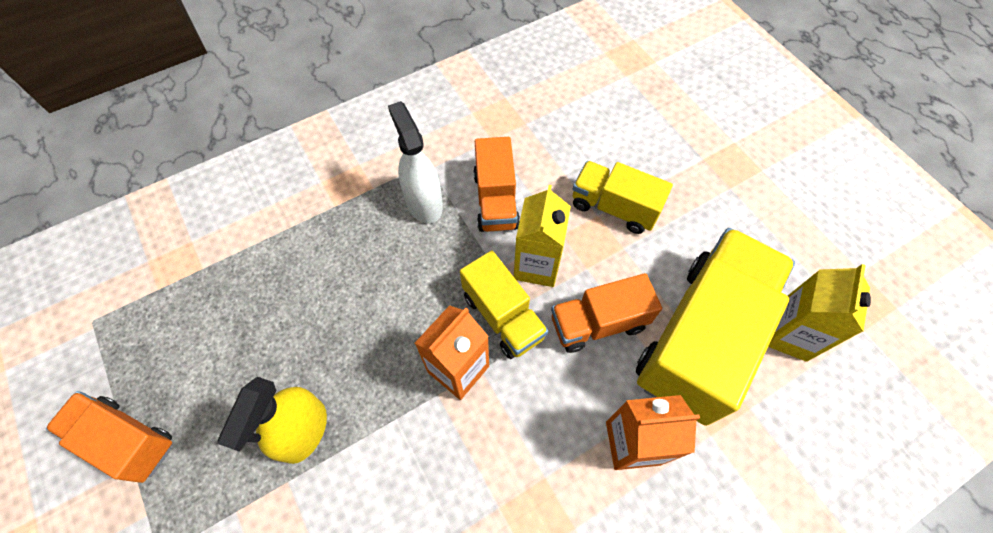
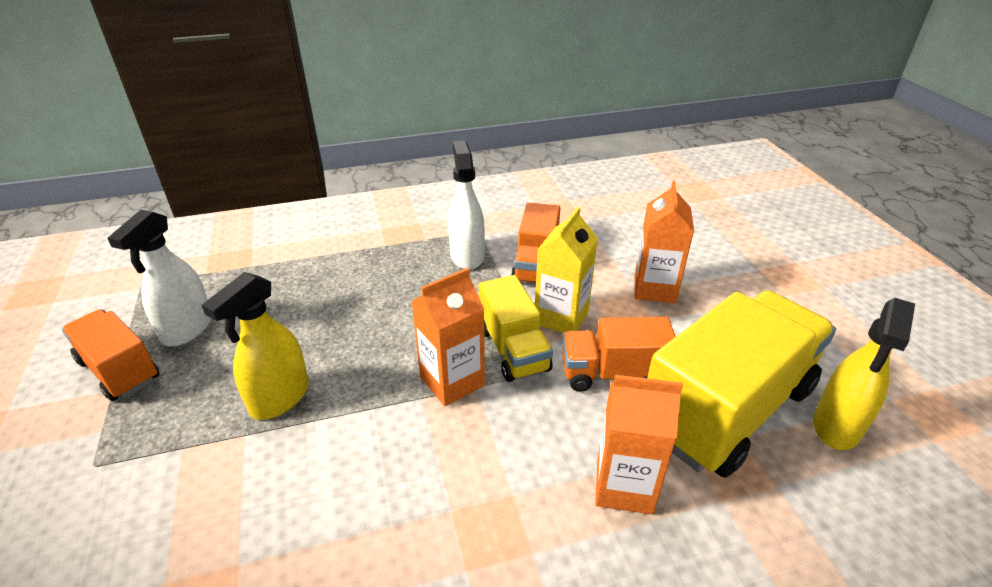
camera: 15 degrees right, 25 degrees down
yellow truck [573,161,673,234] -> orange carton [635,181,694,303]
yellow carton [768,264,871,362] -> yellow spray bottle [813,298,915,450]
none -> white spray bottle [107,210,211,347]

